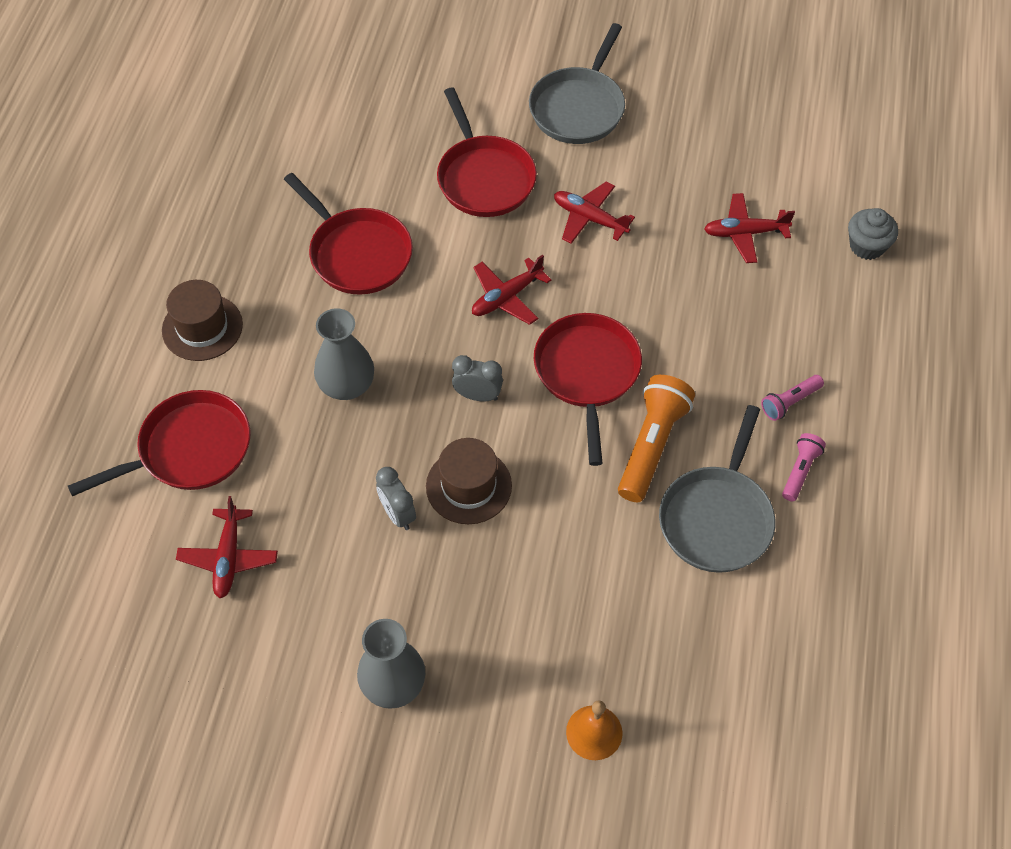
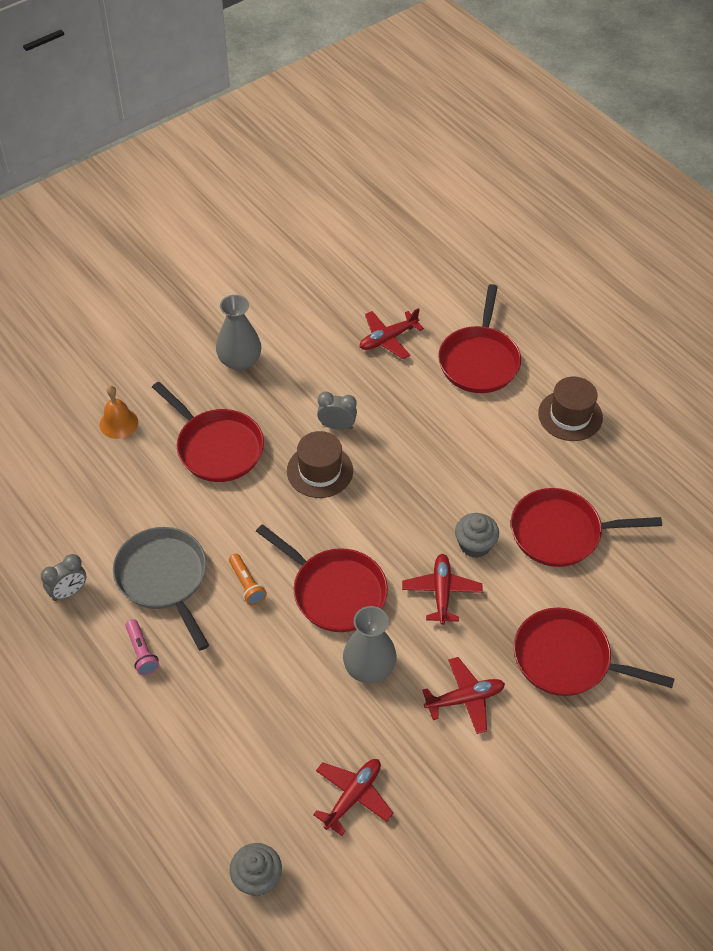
camera: 130 degrees right, 5 degrees down
red plane [176,496,278,598] -> red plane turned 75 degrees counterclockwise [360,308,424,359]
grey vase [314,308,374,400] -> grey vase moved to [343,606,397,683]
grey clock [452,355,503,401] -> grey clock moved to [41,554,86,601]
grey pan [529,23,625,144] -> none
orange flashlight [618,375,695,502] -> orange flashlight [229,554,267,605], size x0.54
pink flashlight [761,375,824,421] -> none
none -> red pan [152,382,264,482]
none -> grey cupcake [455,513,499,558]

